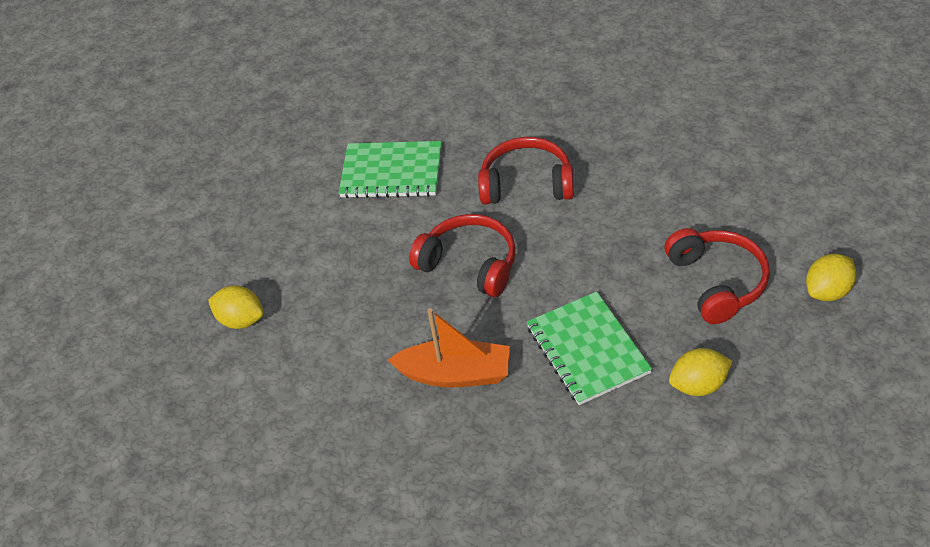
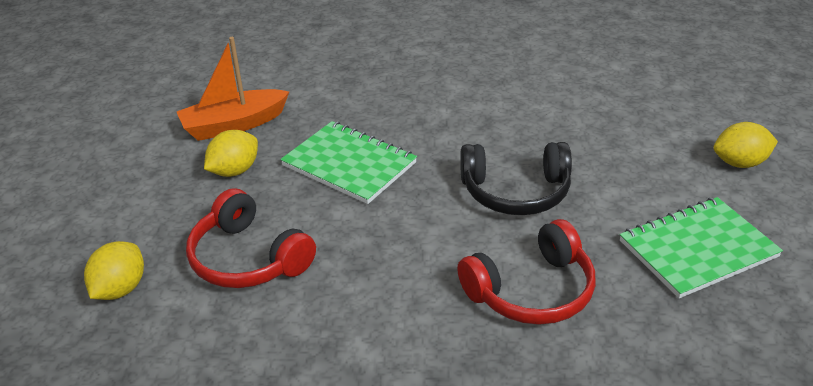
camera: 145 degrees right, 10 degrees down
yellow lemon [208,285,264,329] -> yellow lemon moved to [713,122,778,168]
orange boat [388,308,510,388] -> orange boat moved to [177,37,290,141]
red headphones [409,214,516,297] -> black headphones [460,142,572,215]

